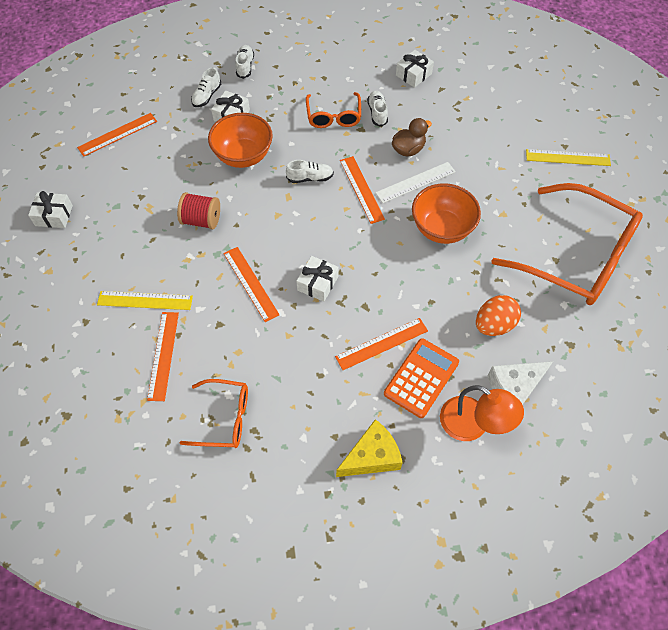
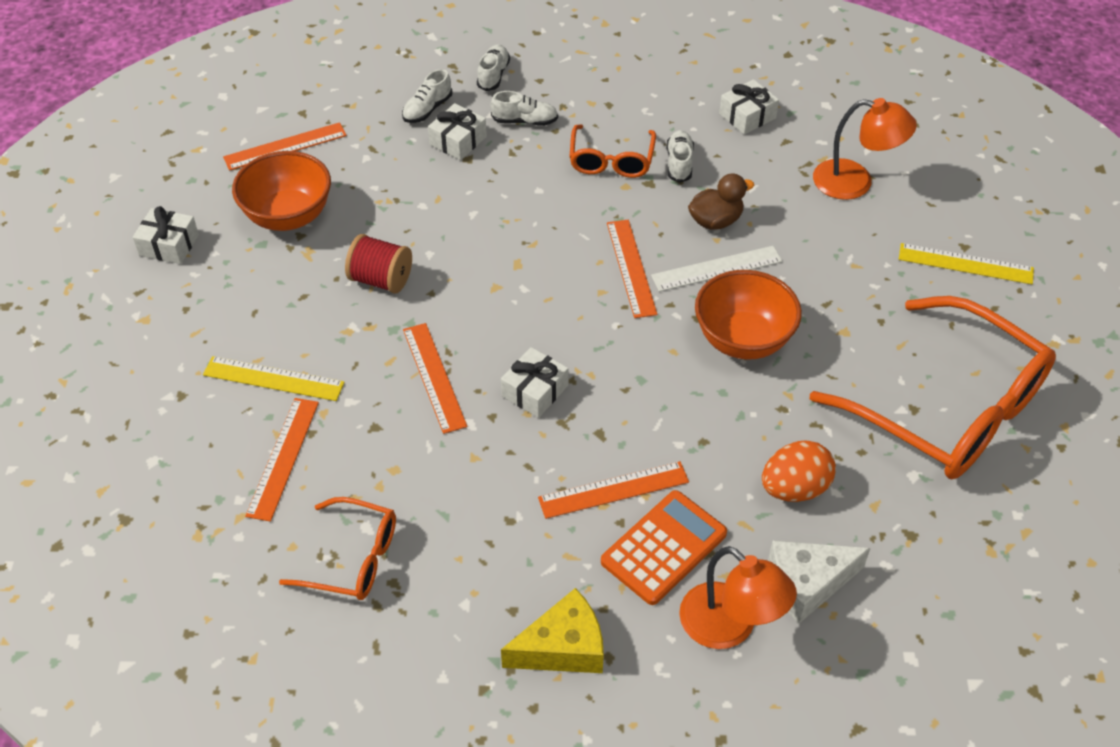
camera: 10 degrees right, 10 degrees down
orange bowl [208,113,273,168] -> orange bowl moved to [232,151,331,231]
white shoe [286,160,334,183] -> white shoe moved to [491,91,558,126]
none -> orange lamp [813,98,917,200]

